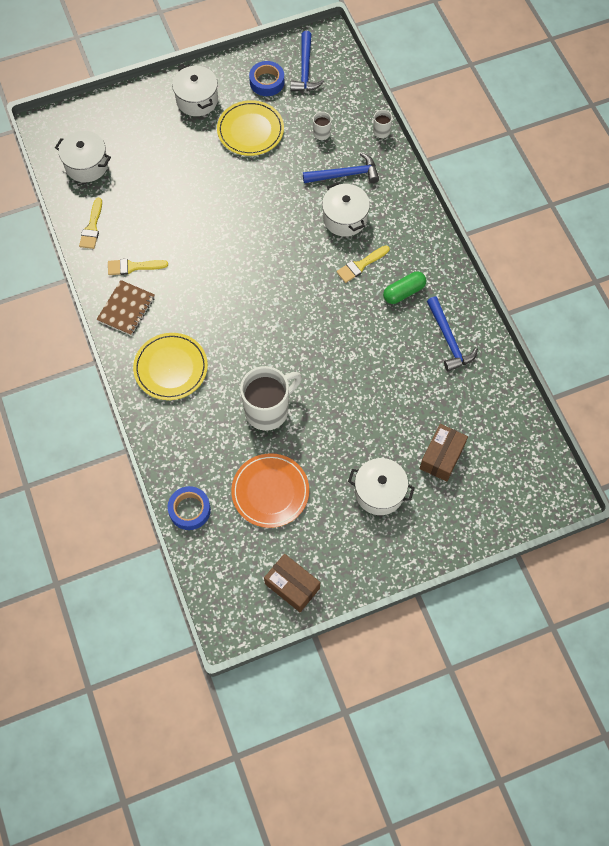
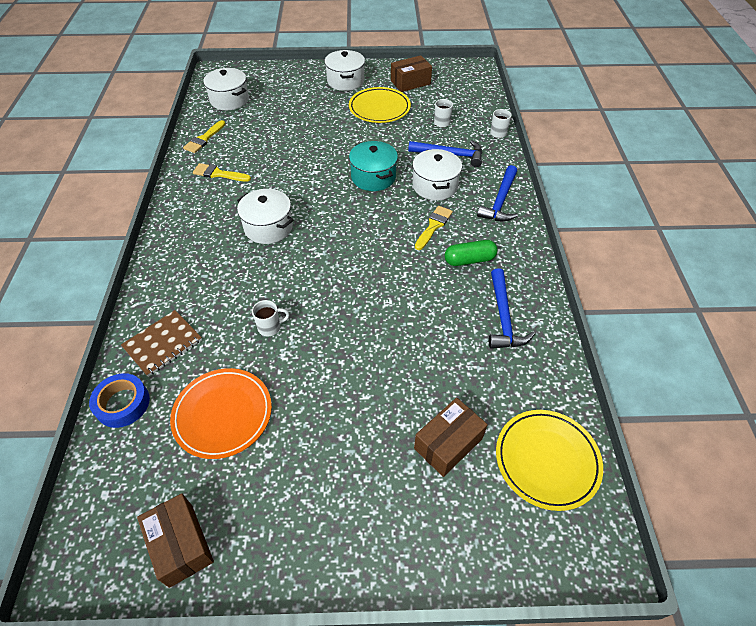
camera: 20 degrees right, 15 degrees down
brown notebook [96,280,155,336] -> brown notebook moved to [121,310,202,377]
yellow plate [133,333,208,400] -> yellow plate moved to [496,410,603,511]
white mug [240,366,302,431] -> white mug [252,300,290,336], size x0.44
blue tape [249,61,284,96] -> brown box [391,55,432,92]
blue hammer [290,31,324,91] -> blue hammer moved to [477,165,518,222]
yellow brush [337,245,389,283] -> yellow brush turned 135 degrees clockwise [415,206,453,250]
white pot [348,458,415,515] -> white pot moved to [237,189,294,244]
none -> turquoise pot [349,141,398,191]

